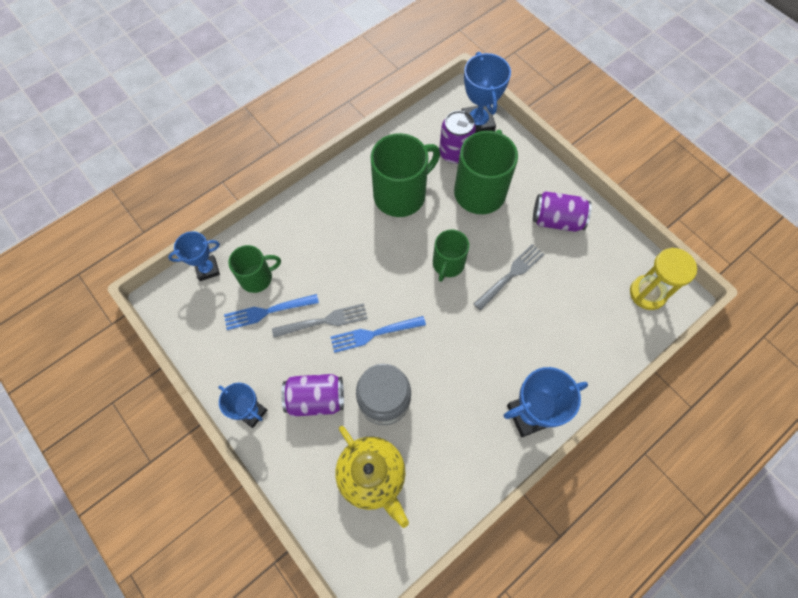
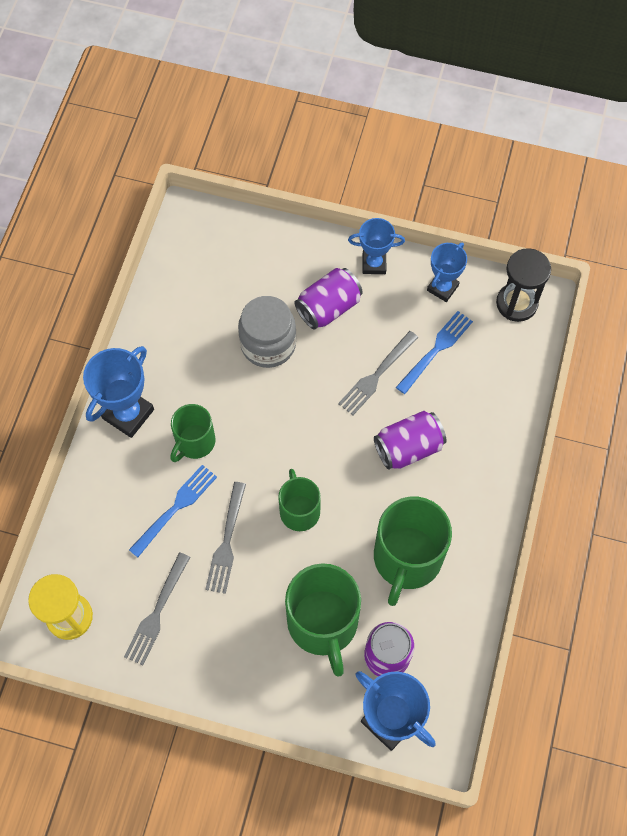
camera: 145 degrees right, 0 degrees up
blue trophy [168,231,220,281] -> blue trophy moved to [427,242,467,302]
green mug [228,245,281,293] -> green mug moved to [170,404,216,462]
blue fork [331,316,426,353] -> blue fork moved to [129,465,217,558]
yellow teapot [335,426,409,528] -> none
purple can [533,191,592,232] -> purple can moved to [374,411,446,470]
none -> grey fork [124,552,190,665]
none -> black hourglass [496,248,551,322]

